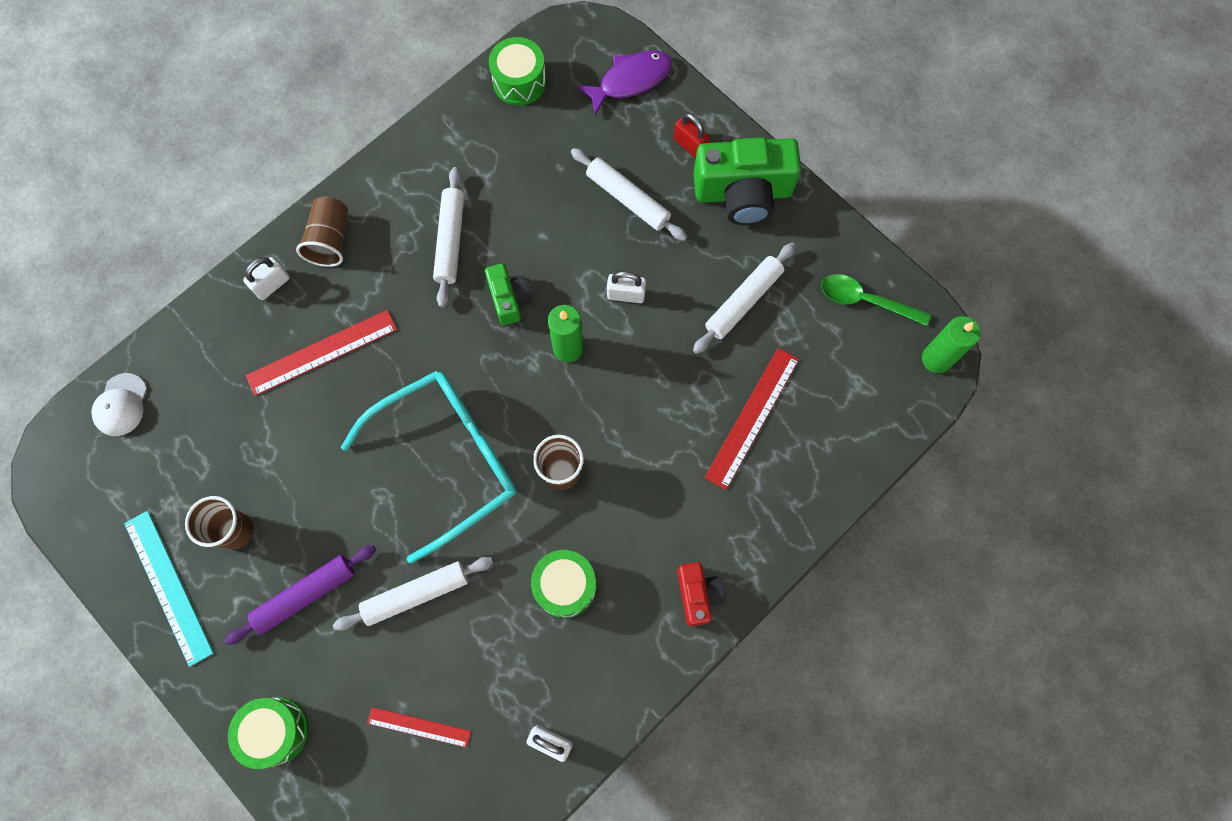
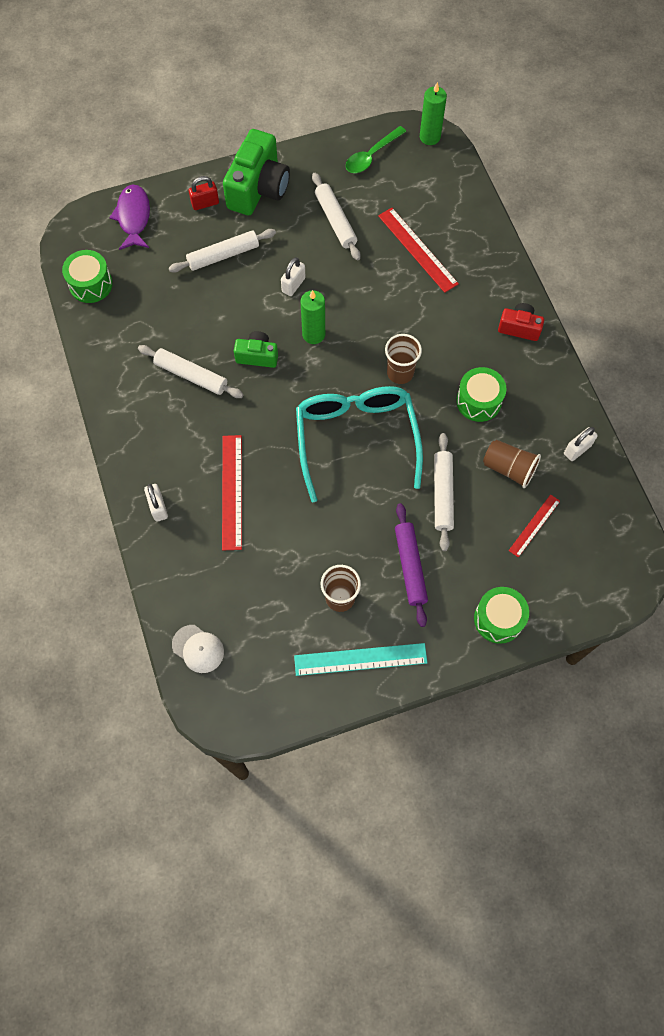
camera: 65 degrees left, 5 degrees down
brown cup [296,197,348,267] -> brown cup moved to [483,440,541,488]

